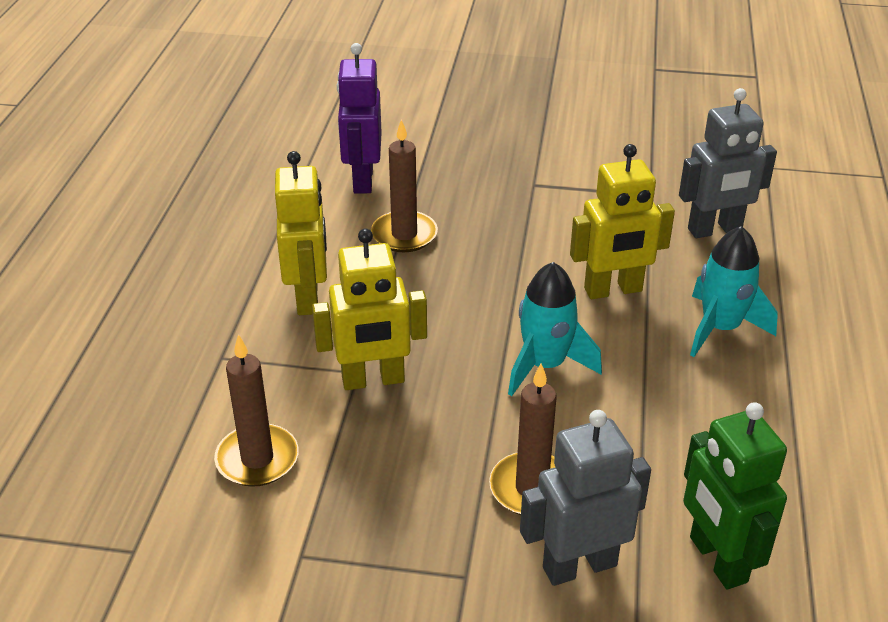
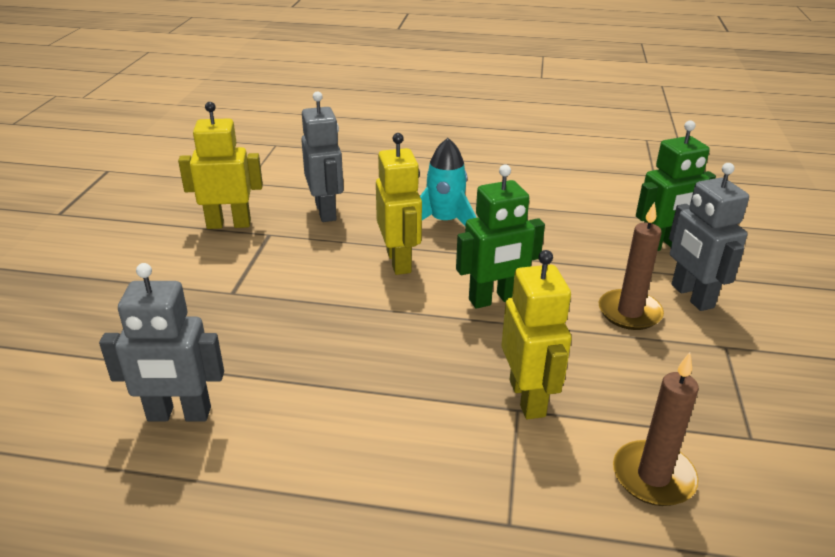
camera: 90 degrees left, 5 degrees down
yellow robot [275,151,327,315] -> yellow robot moved to [178,102,263,229]
purple robot [337,43,382,193] -> grey robot [99,263,224,421]
brown candle [371,119,438,252] -> none
turquoise rocket [508,262,602,396] -> green robot [456,164,545,309]

